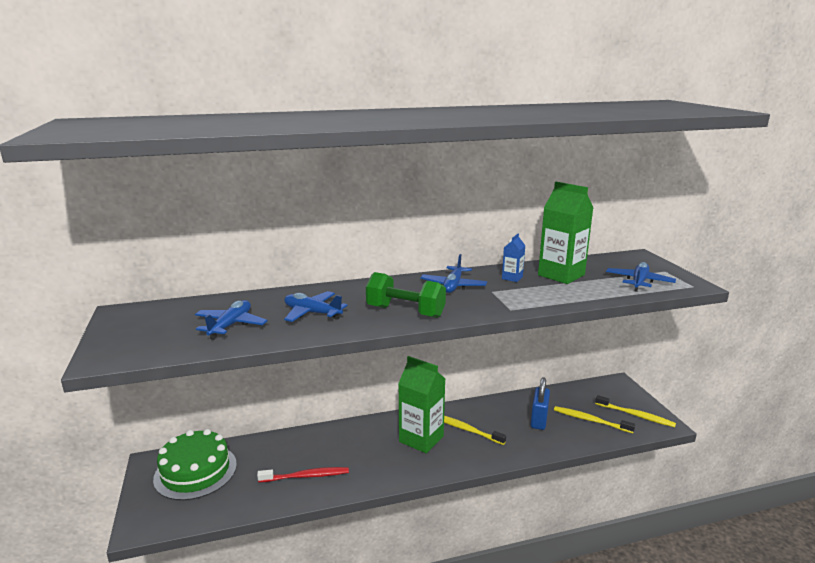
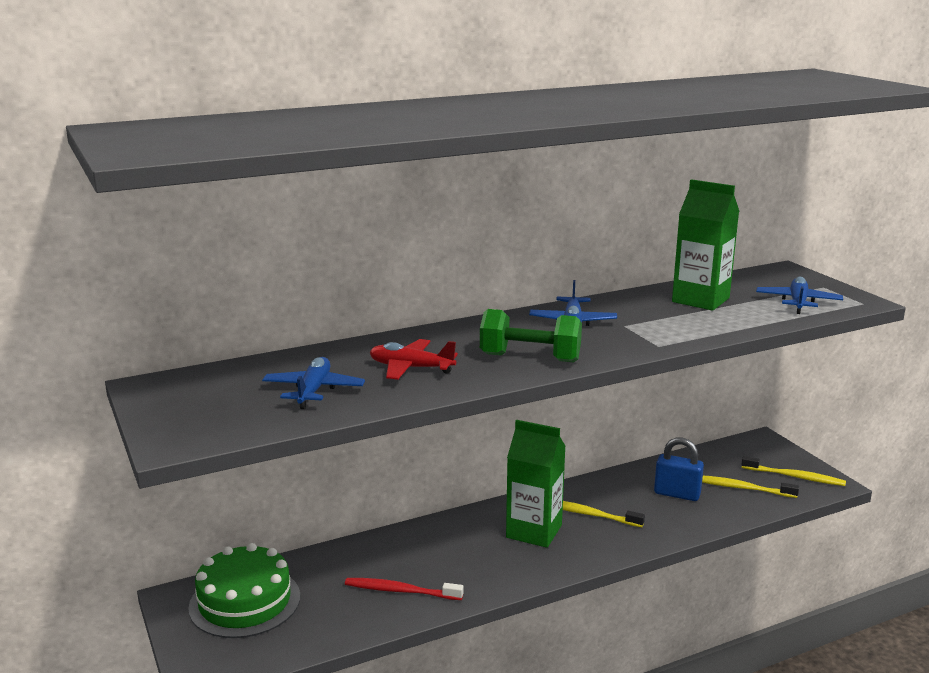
camera: 10 degrees left, 0 degrees up
red toothbrush [257,467,349,482] -> red toothbrush turned 150 degrees counterclockwise [345,578,464,600]
blue plane [284,291,347,322] -> red plane [370,339,458,380]
blue carton [502,234,526,282] -> none
blue padlock [531,377,550,430] -> blue padlock turned 75 degrees counterclockwise [654,438,704,501]

